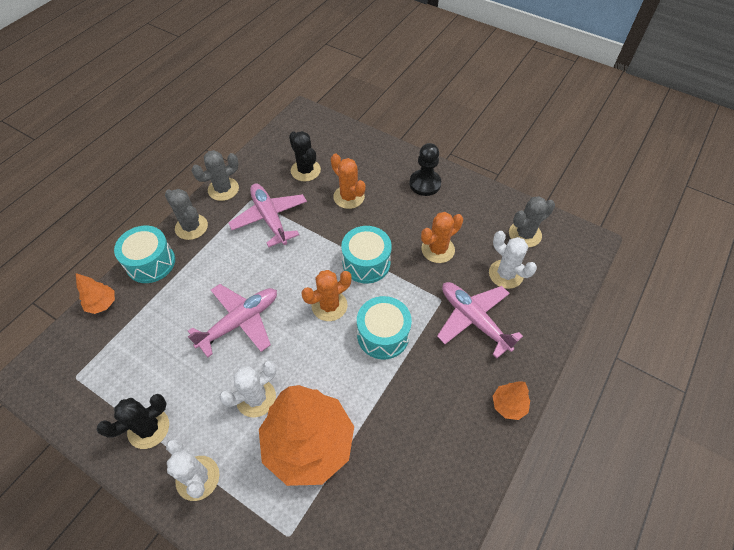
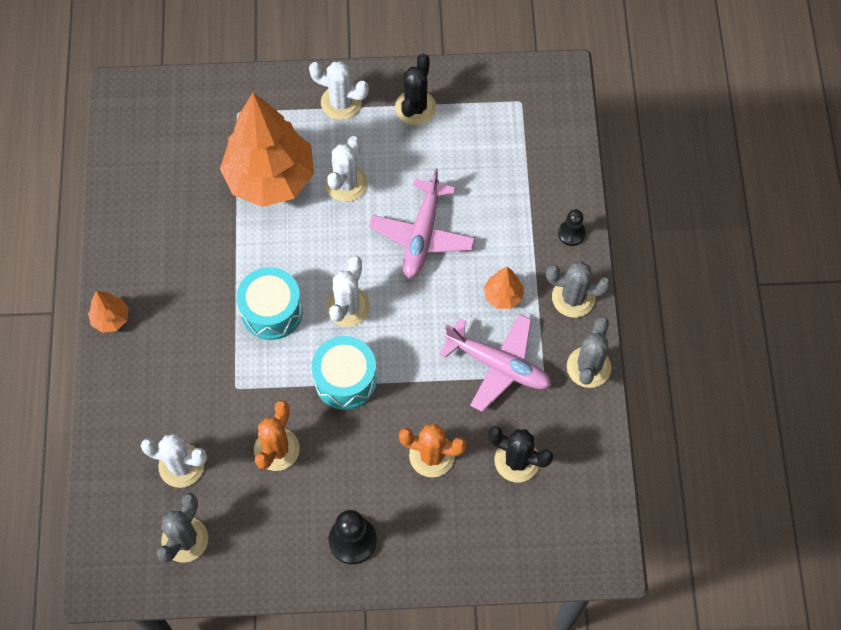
camera: 145 degrees right, 10 degrees up
orange tree [76,273,115,314] -> orange tree moved to [484,267,524,309]
turquoise drum [114,226,175,283] -> black pawn [558,209,586,246]
orange cactus [302,270,351,321] -> white cactus [326,256,370,327]
pink plane [437,282,523,358] -> none

